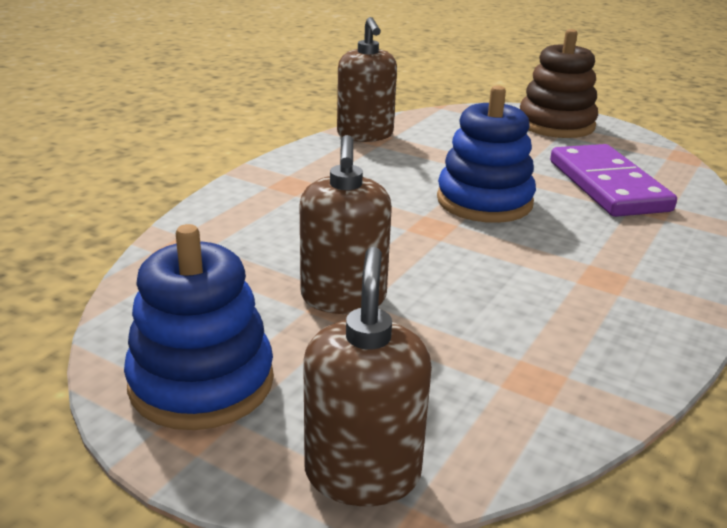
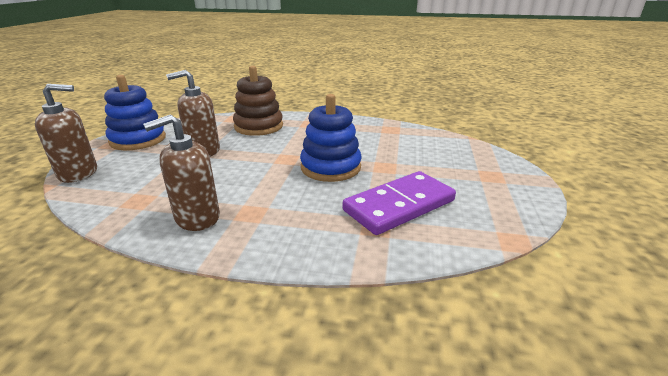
camera: 70 degrees right, 0 degrees up
brown soap dispenser [337,17,397,142] -> brown soap dispenser moved to [143,114,220,231]
brown stacking toy [520,29,598,138] -> brown stacking toy moved to [233,66,283,136]

